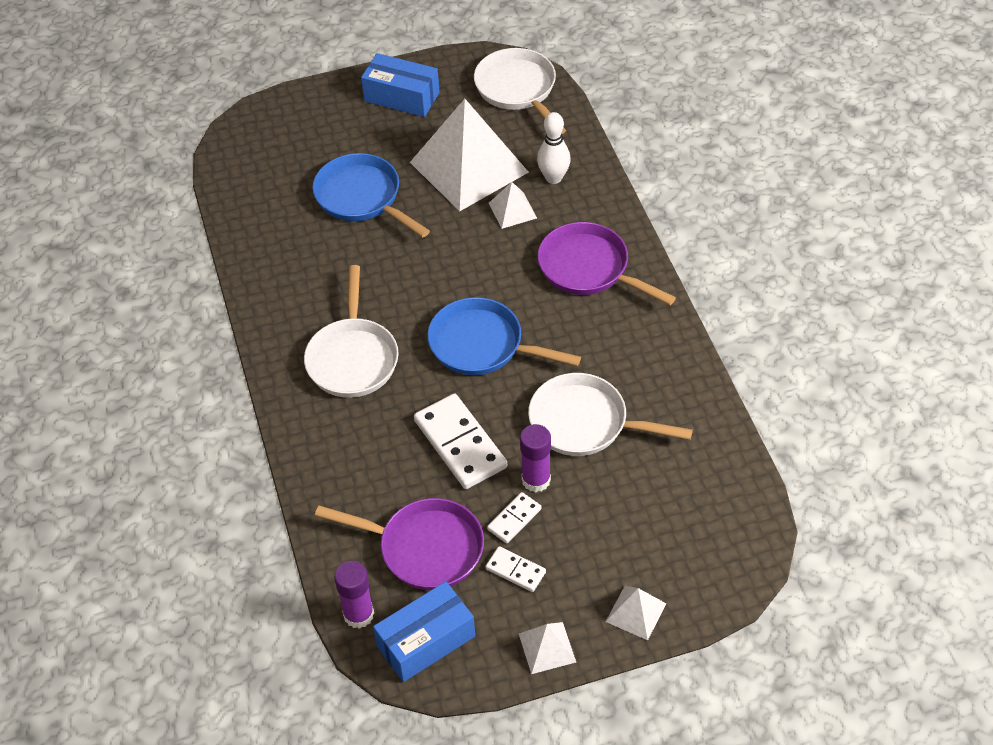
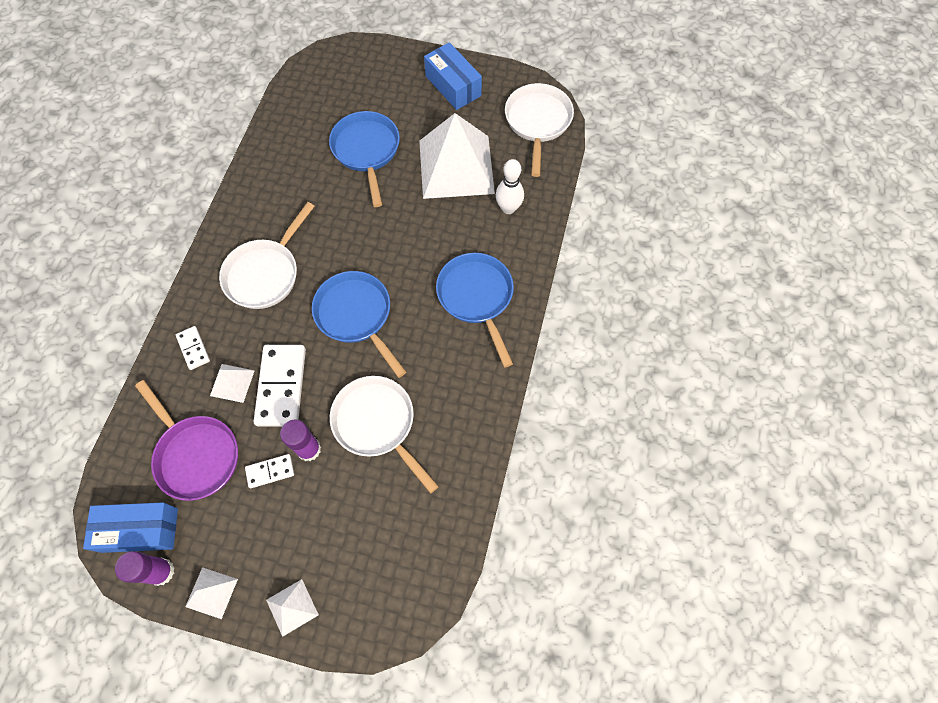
camera: 30 degrees right, 15 degrees up
purple glue stick [334,561,374,629] -> purple glue stick moved to [115,551,174,586]
white domino [485,546,546,592] -> white domino moved to [176,326,210,370]
white pyramid [489,182,537,229] -> white pyramid moved to [210,364,255,403]
purple pan [538,222,676,305] -> blue pan [436,253,514,368]

